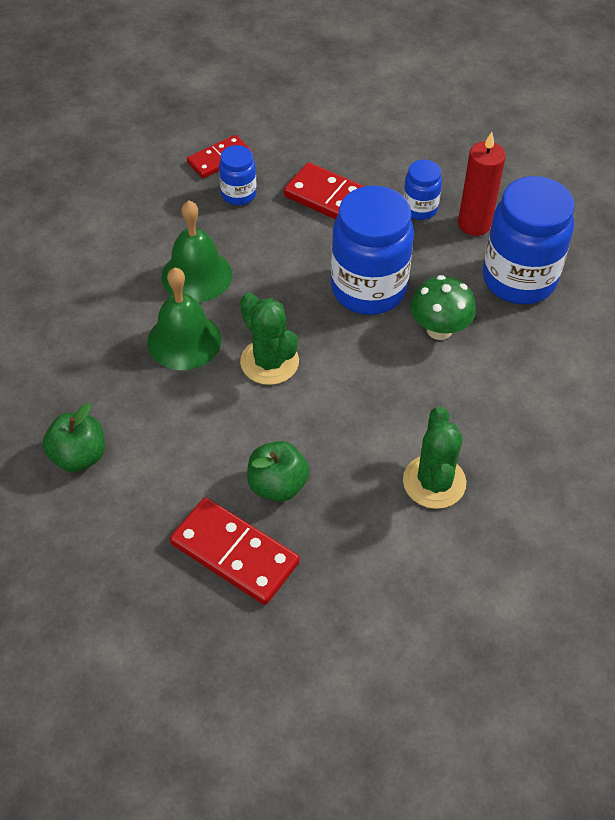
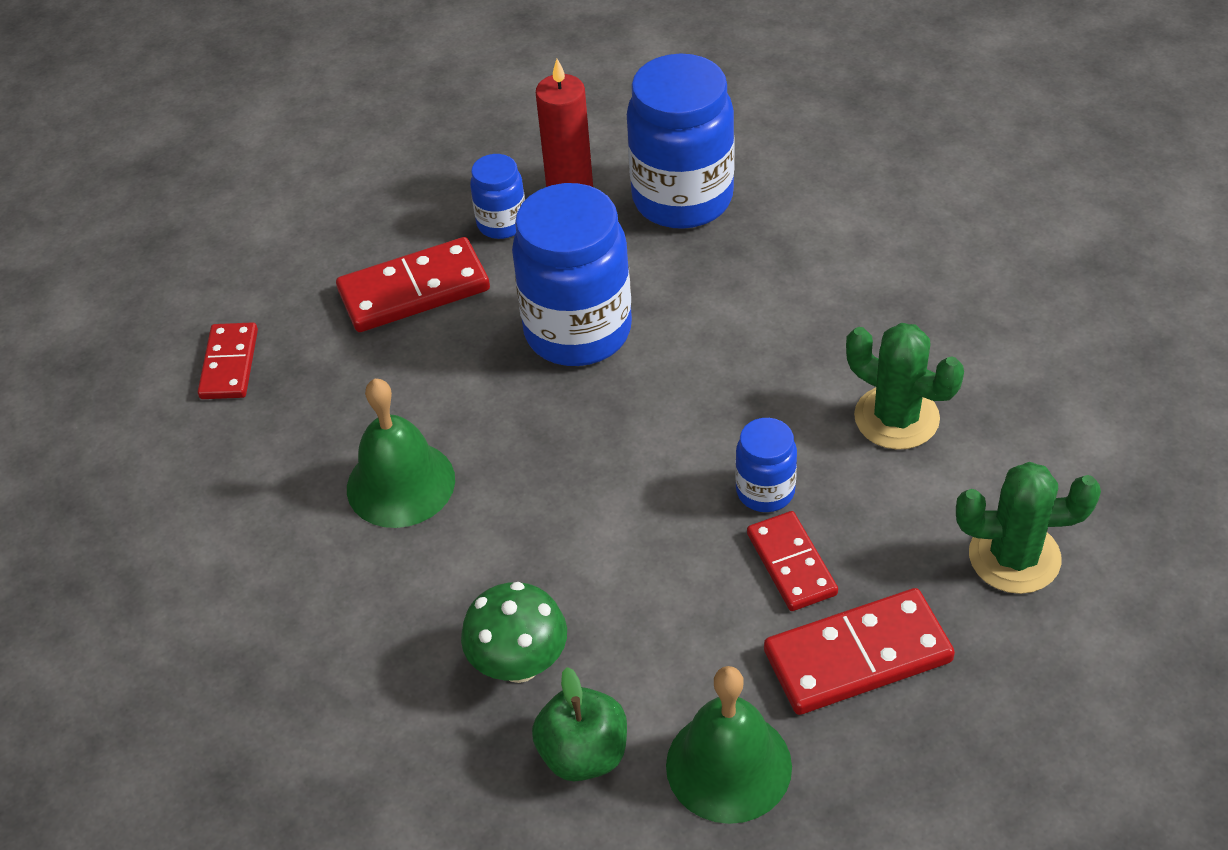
camera: 50 degrees left, 5 degrees down
green bell [147,268,221,370] -> green bell moved to [666,666,792,824]
blue jar [219,145,256,205] -> blue jar moved to [735,418,797,512]
green cactus [240,293,299,385] -> green cactus moved to [956,462,1101,594]
green apple [247,441,310,502] -> red domino [747,511,838,611]
green mushroom [411,275,476,340] -> green mushroom moved to [461,582,567,683]

